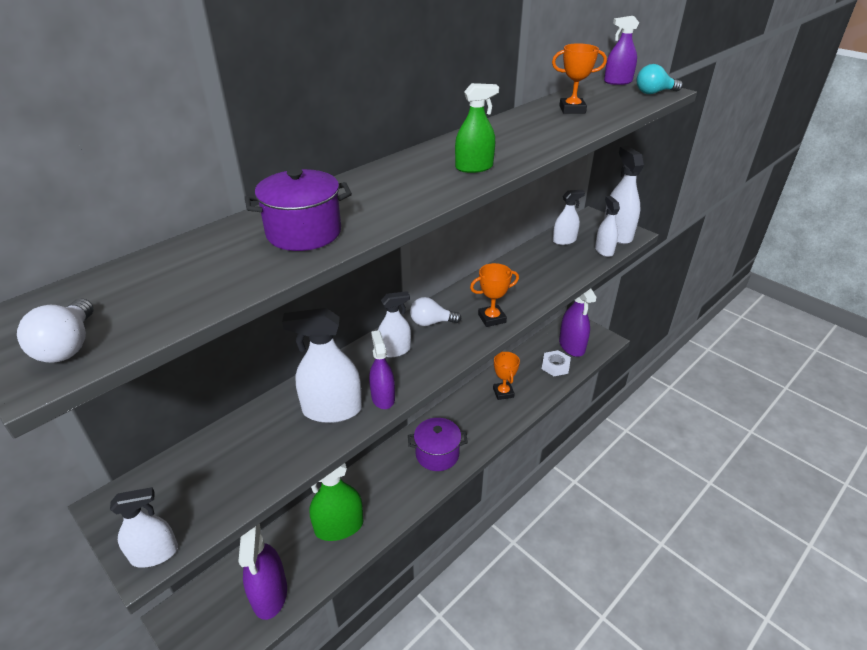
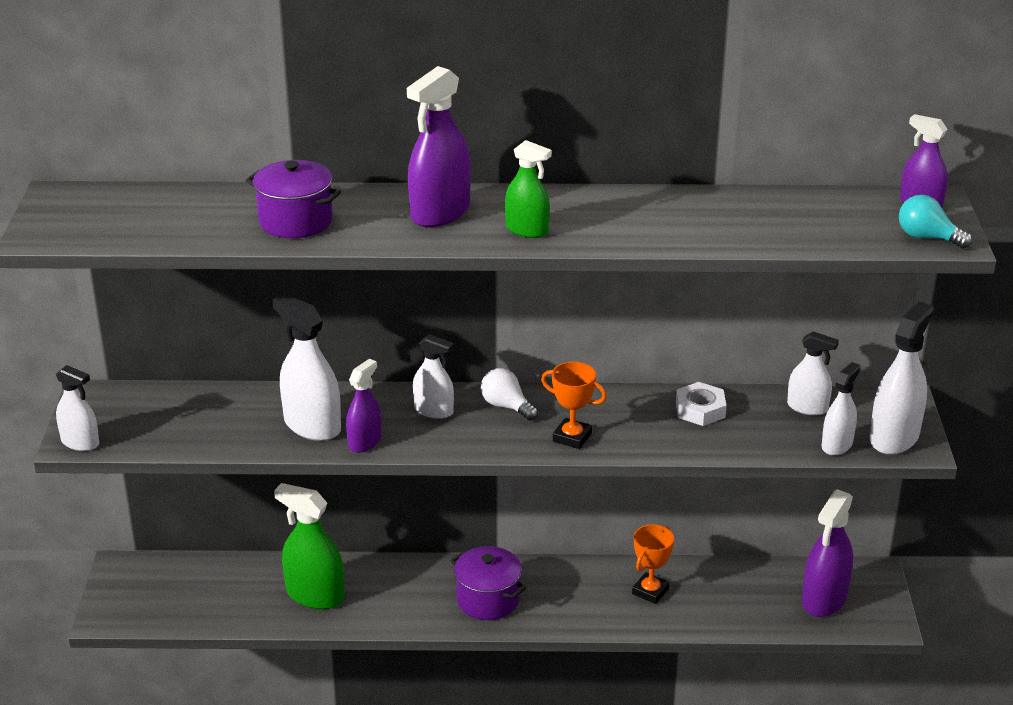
camera: 45 degrees right, 5 degrees down
white light bulb [17,299,93,363] -> none
purple spray bottle [238,524,287,620] -> purple spray bottle moved to [407,66,471,227]
white nut [542,350,571,376] -> white nut moved to [676,382,727,426]
orange trophy [552,43,607,114] -> none

